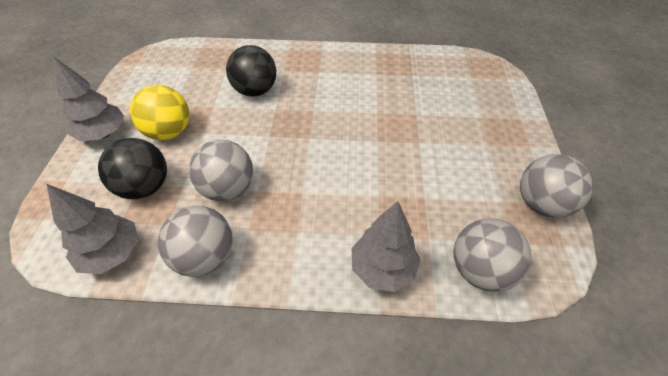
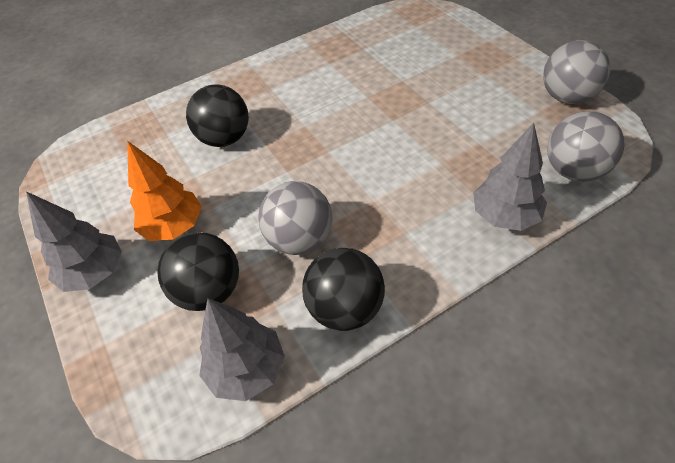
camera: 30 degrees left, 0 degrees up
yellow ball [130,85,189,140] -> orange tree [127,141,202,241]
grey ball [158,206,233,277] -> black ball [302,248,385,331]

